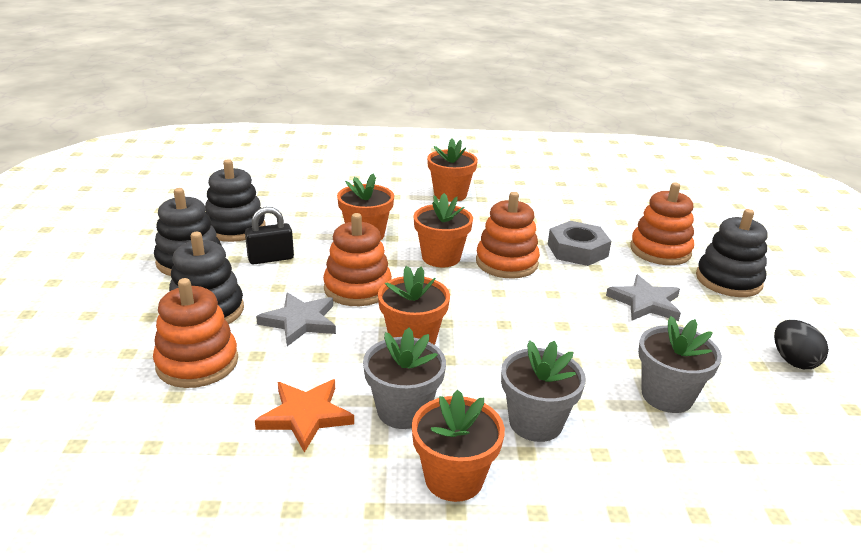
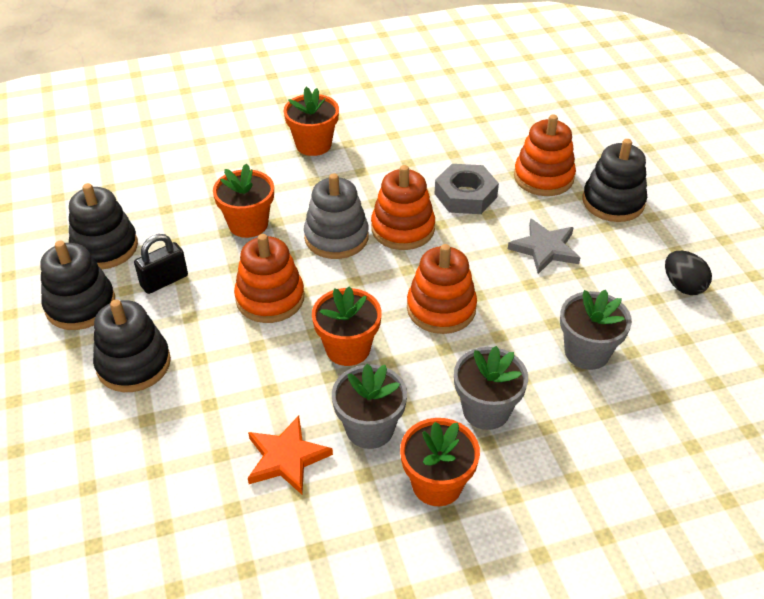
camera: 15 degrees left, 15 degrees up
orange stacking toy [153,278,238,388] -> orange stacking toy moved to [407,244,477,334]
grey star [256,292,336,346] -> none
orange flower pot [413,193,473,267] -> grey stacking toy [304,173,369,259]

